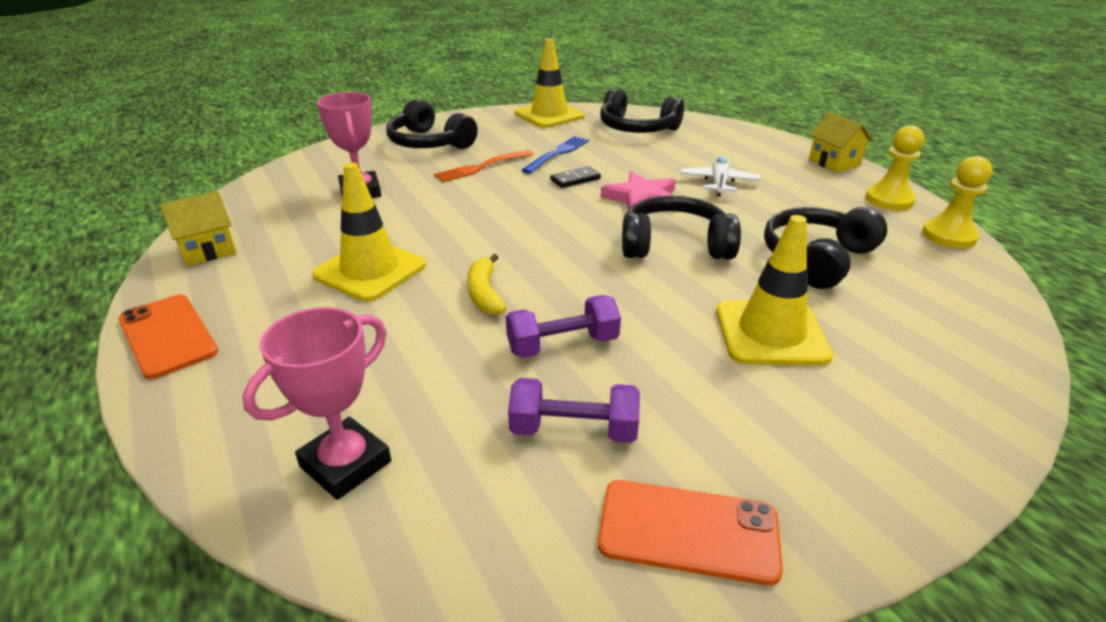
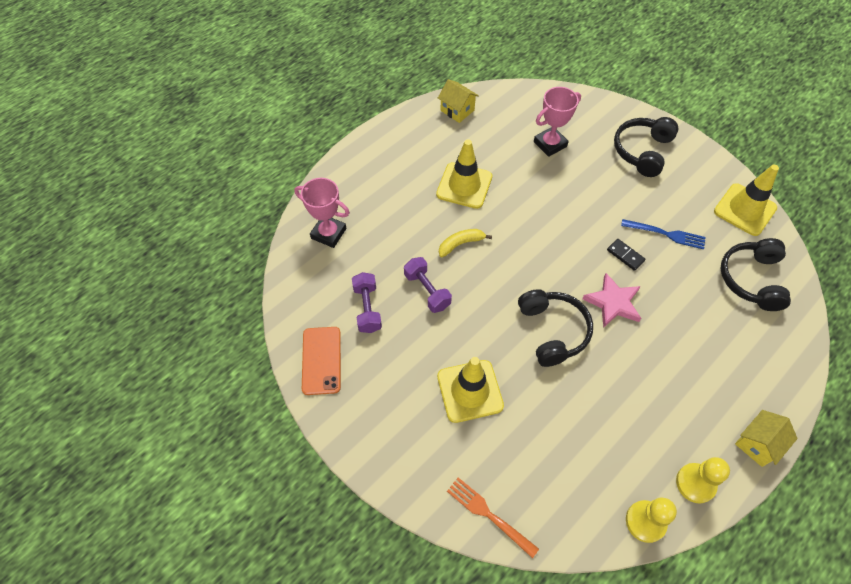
camera: 75 degrees right, 25 degrees up
orange phone [118,294,218,379] -> none
orange fork [434,150,533,182] -> orange fork moved to [447,477,539,558]
white plane [681,156,761,196] -> none
black headphones [764,207,887,289] -> none

